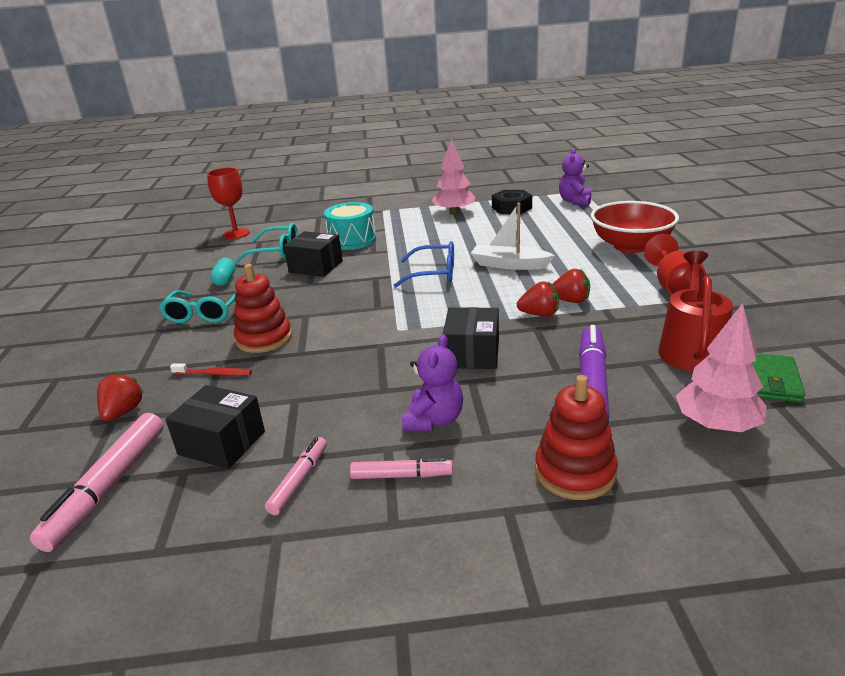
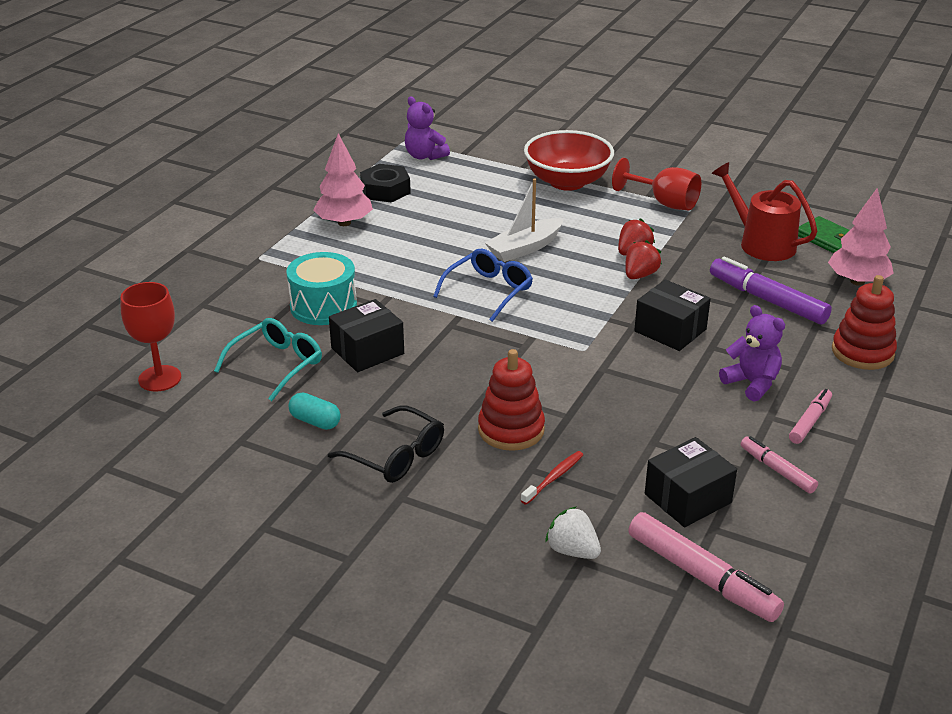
camera: 60 degrees left, 5 degrees up
red strawberry [97,372,145,421] -> white strawberry [545,506,601,559]
turquoise glasses [159,290,236,323] -> black glasses [328,406,444,483]

